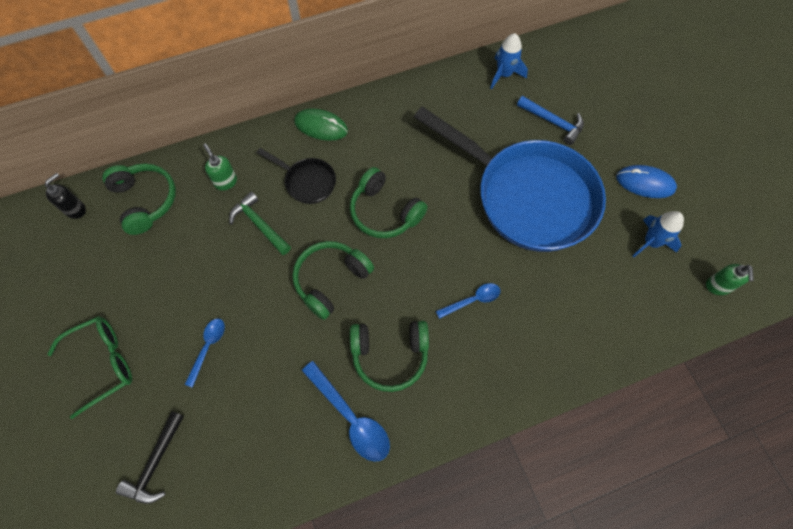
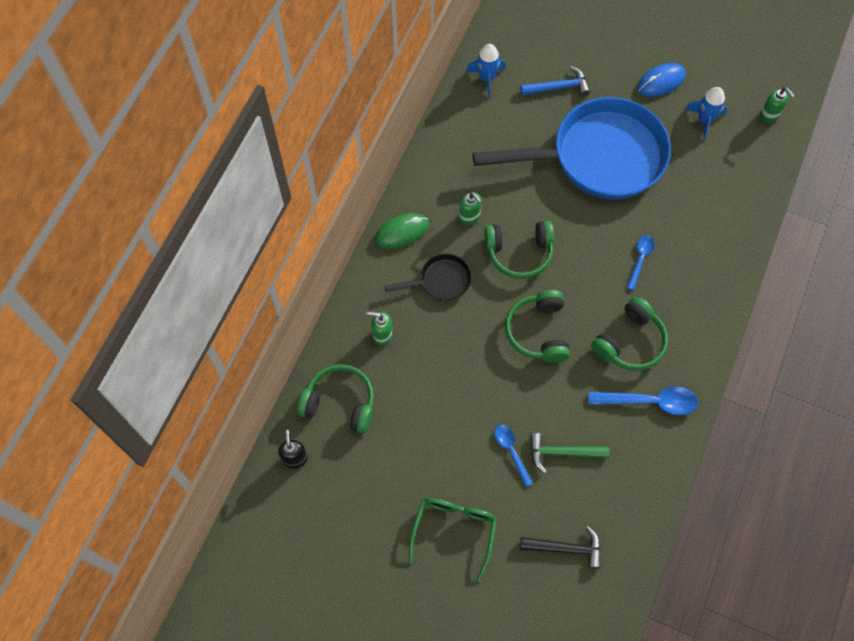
camera: 45 degrees left, 0 degrees up
black hammer [116,411,184,504] -> black hammer turned 60 degrees counterclockwise [520,526,601,569]
green hammer [229,192,291,255] -> green hammer moved to [530,433,609,473]
none -> green soap dispenser [459,192,482,225]

